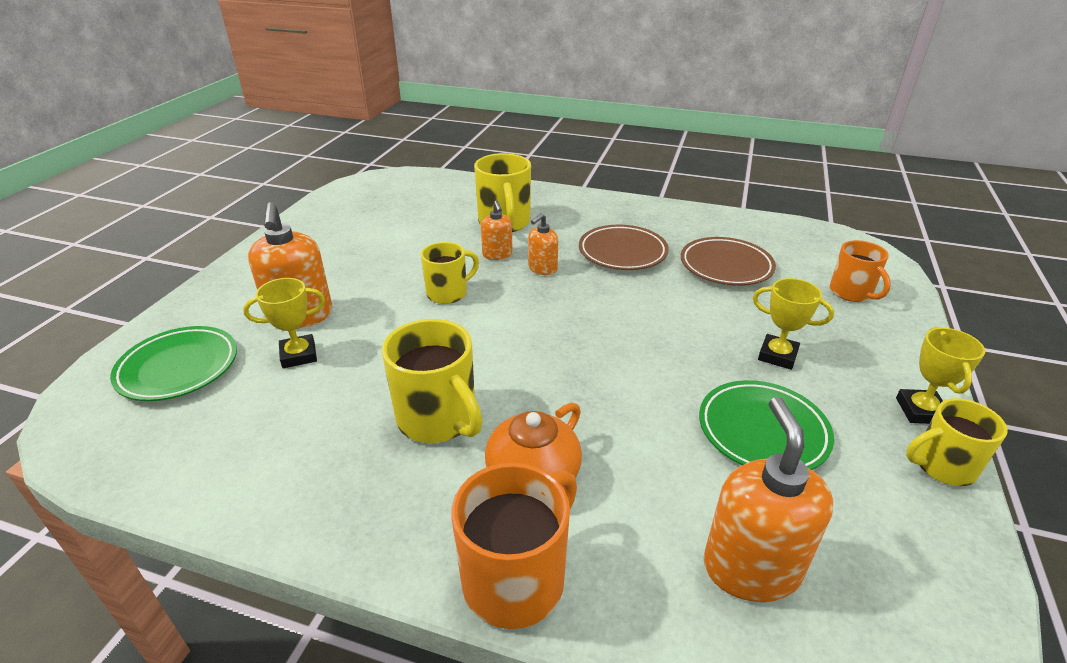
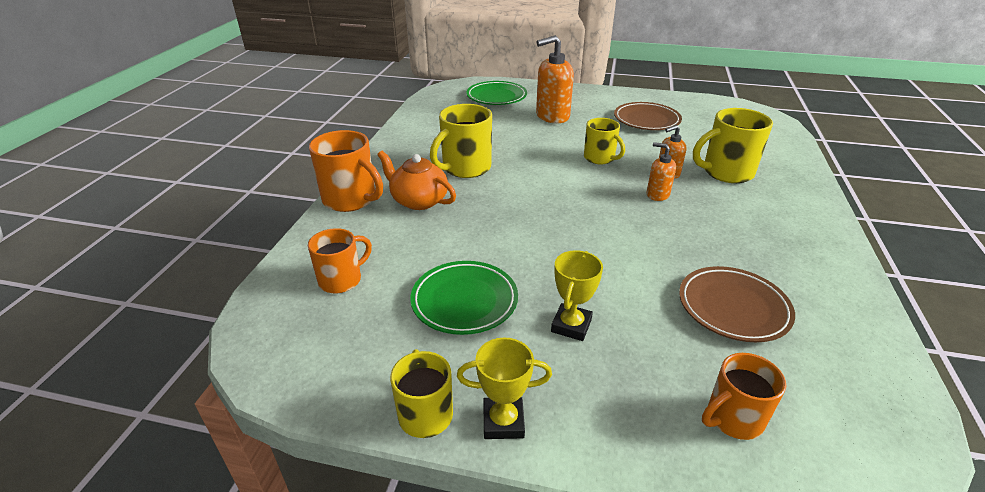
camera: 85 degrees right, 0 degrees up
yellow trophy [243,278,325,368] -> none
brown plate [579,225,669,270] -> brown plate moved to [614,102,682,130]
orange soap dispenser [703,397,833,602] -> orange mug [308,228,372,293]

